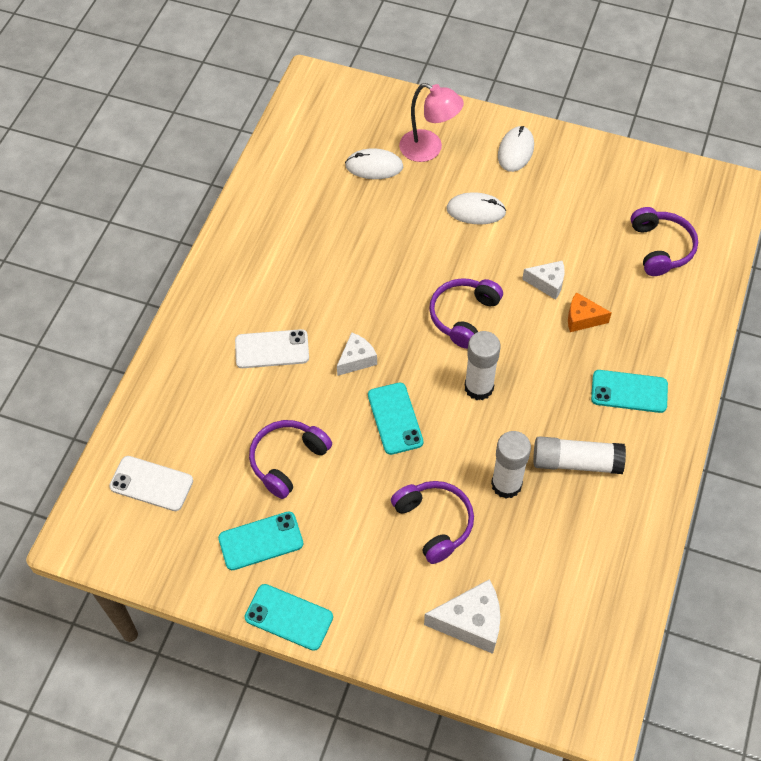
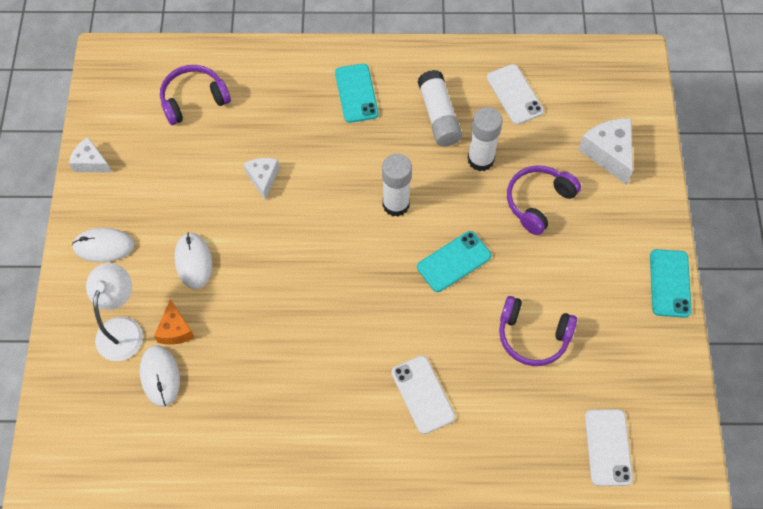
camera: 110 degrees left, 5 degrees up
turquoise phone [218,511,303,570] -> none
white cheese [337,332,377,376] -> white cheese moved to [69,137,112,173]
pink lamp [399,83,464,162] -> white lamp [86,263,143,361]
purple headphones [429,278,503,349] -> none
orange cheese [568,292,612,332] -> orange cheese moved to [154,299,195,345]
none -> white phone [487,64,544,125]

